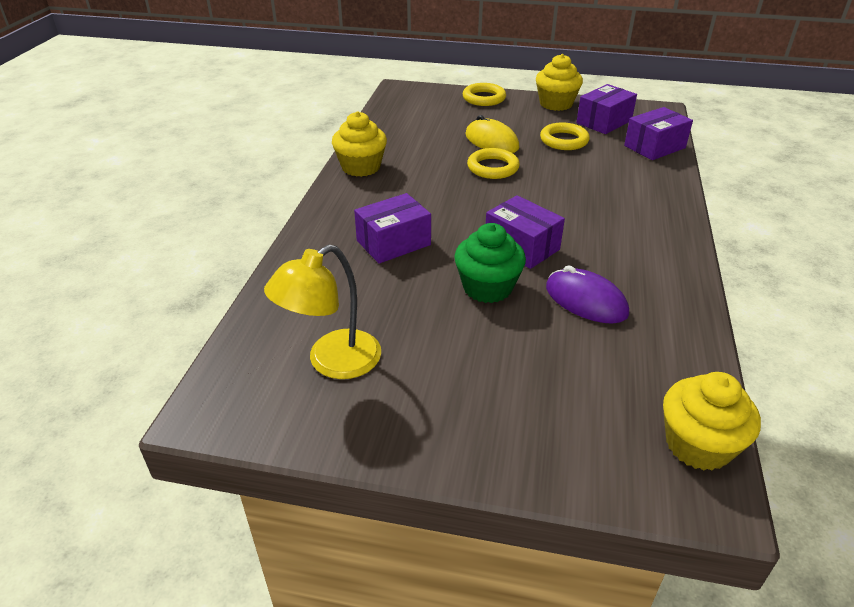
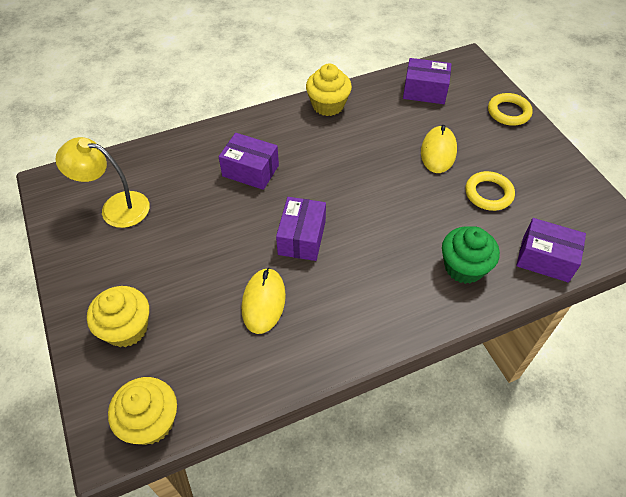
camera: 55 degrees right, 15 degrees up
green cupcake [454,223,526,303] -> green cupcake moved to [442,226,500,284]
yellow ring [467,148,520,179] -> none
yellow cupcake [536,54,583,111] -> yellow cupcake moved to [87,286,149,347]
purple mouse [546,265,629,324] -> yellow mouse [242,268,286,334]
purple box [576,84,637,134] -> purple box moved to [403,58,452,104]

